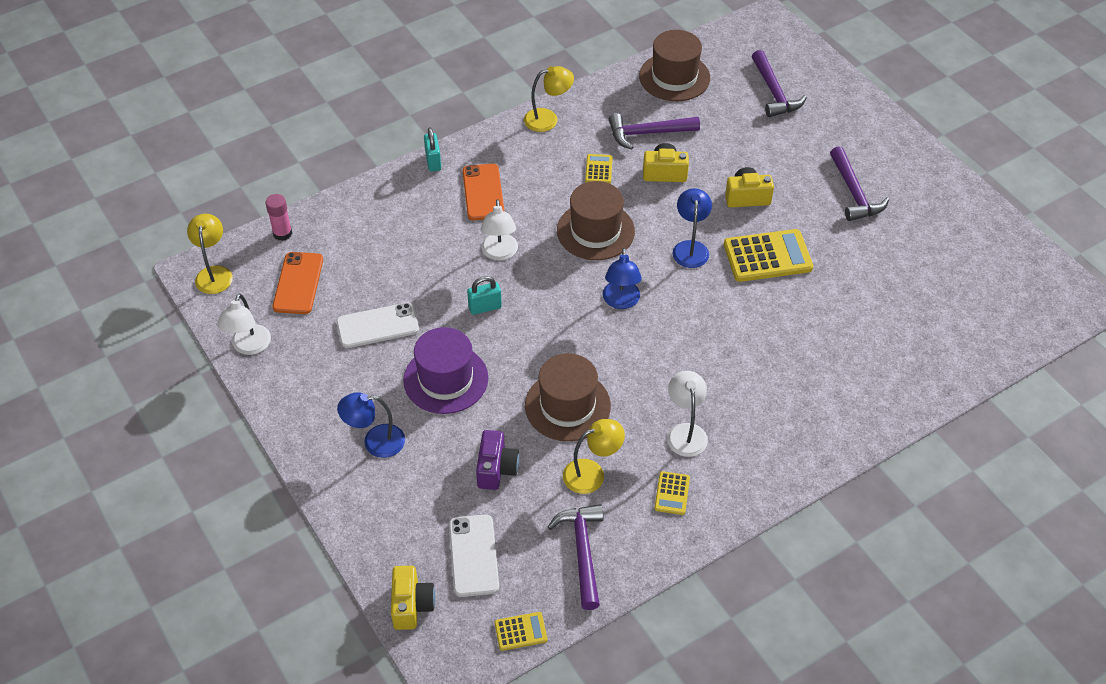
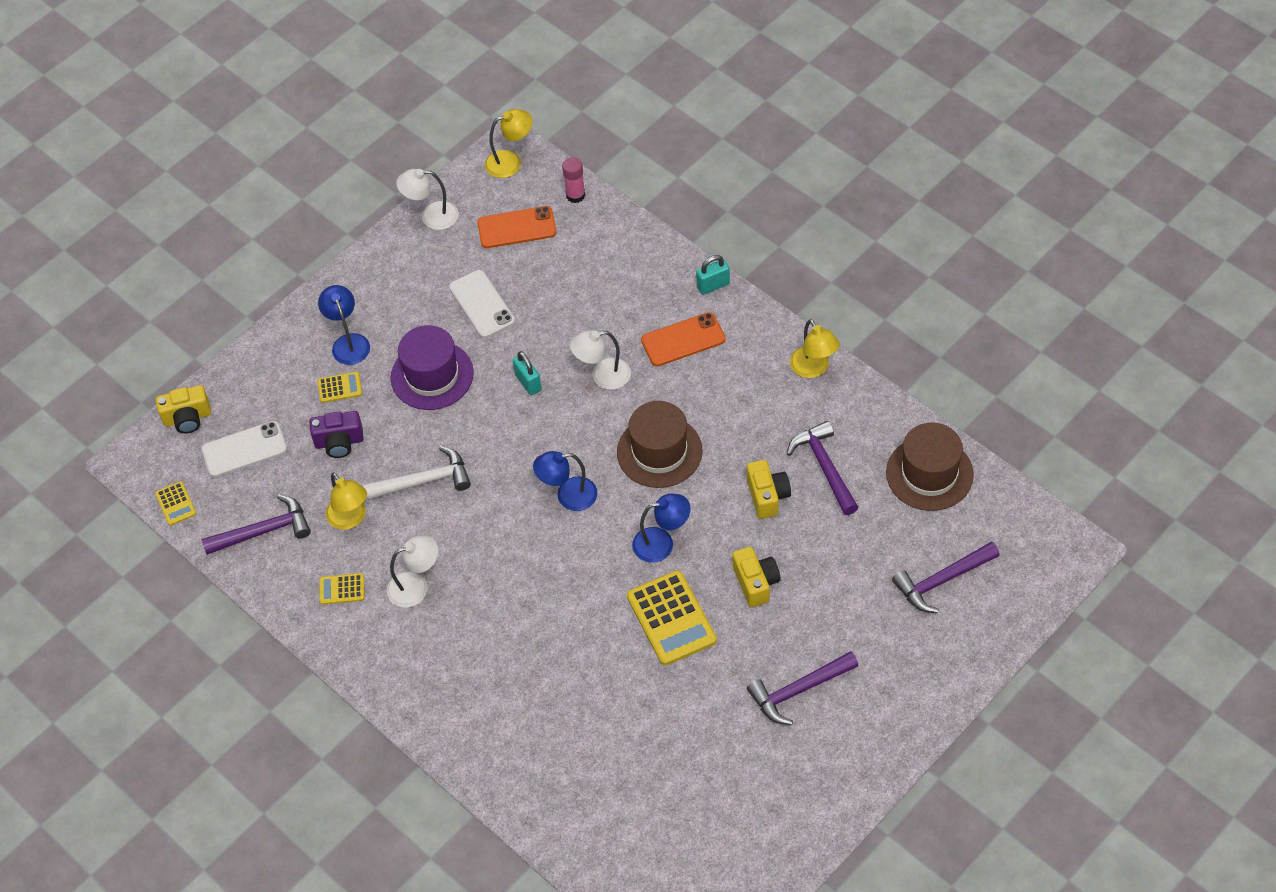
camera: 80 degrees right, 5 degrees up
brown hat [525,353,611,441] -> white hammer [363,446,471,500]
yellow calculator [585,154,613,184] -> yellow calculator moved to [317,372,362,403]

